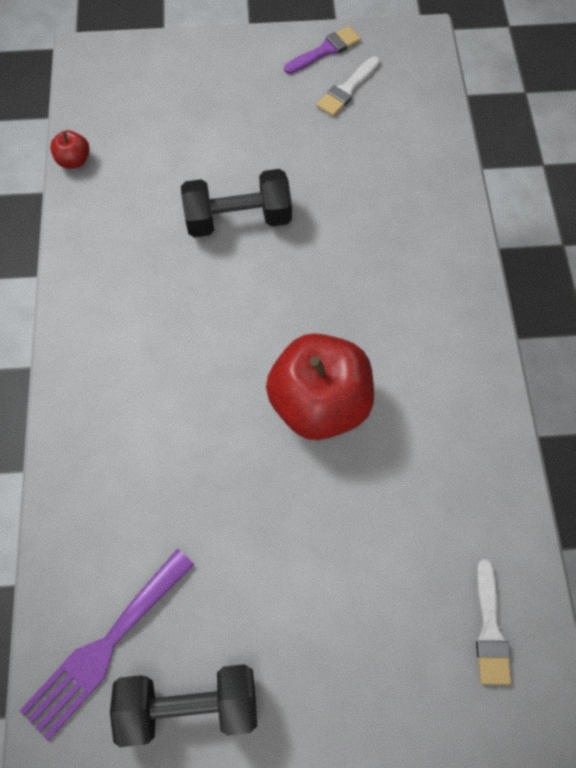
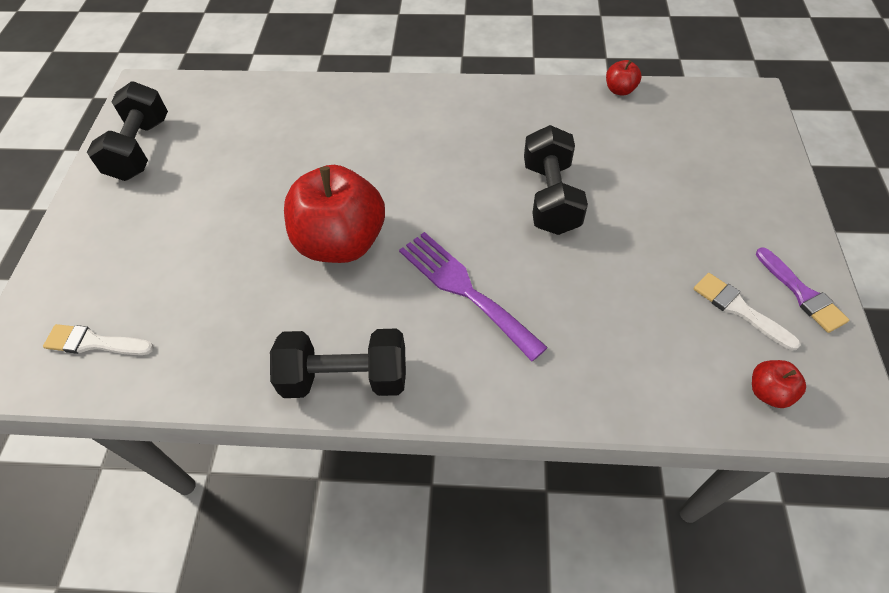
camera: 100 degrees right, 10 degrees down
purple fork [20,549,195,741] -> purple fork moved to [399,232,548,361]
none -> black dumbbell [270,328,406,398]
none -> red apple [752,360,806,408]

